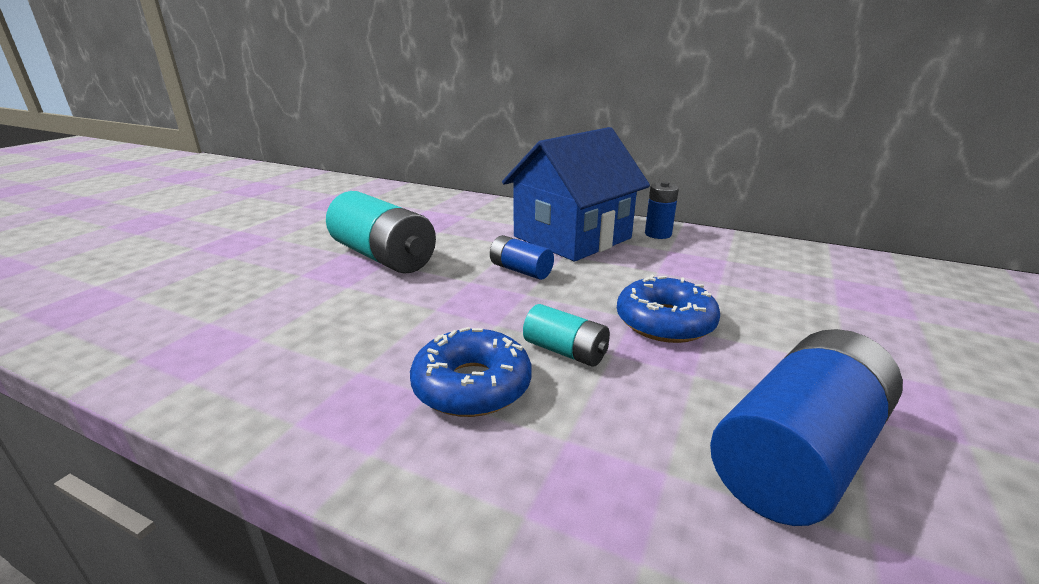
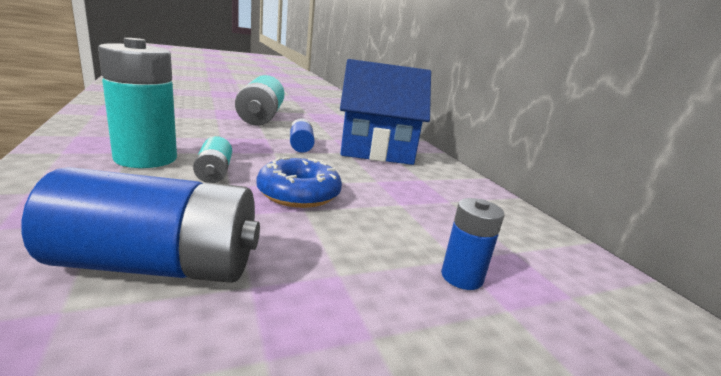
camera: 40 degrees right, 5 degrees down
blue donut [410,327,532,417] -> turquoise battery [98,38,177,168]
blue battery [645,181,679,239] -> blue battery moved to [441,198,504,290]

